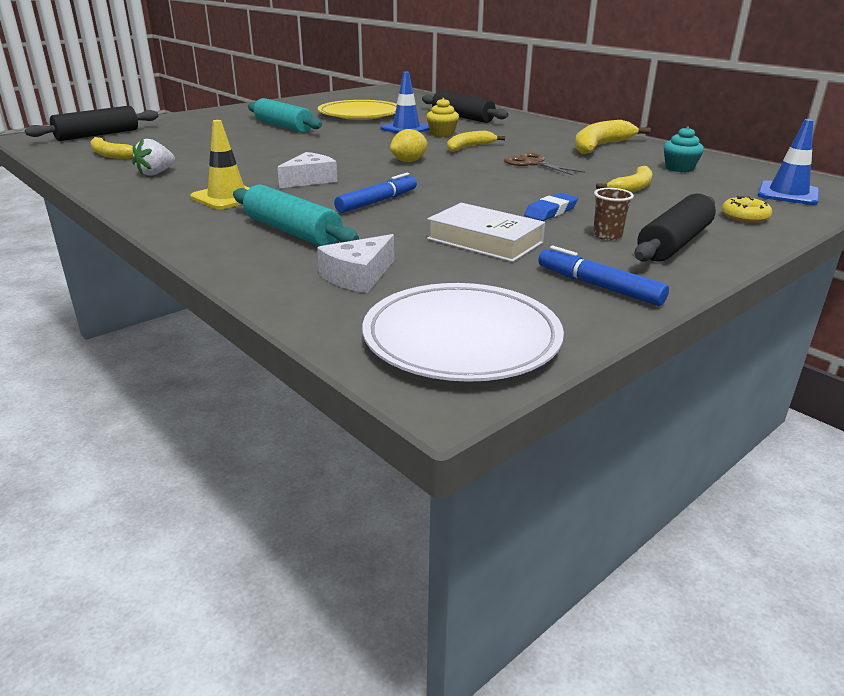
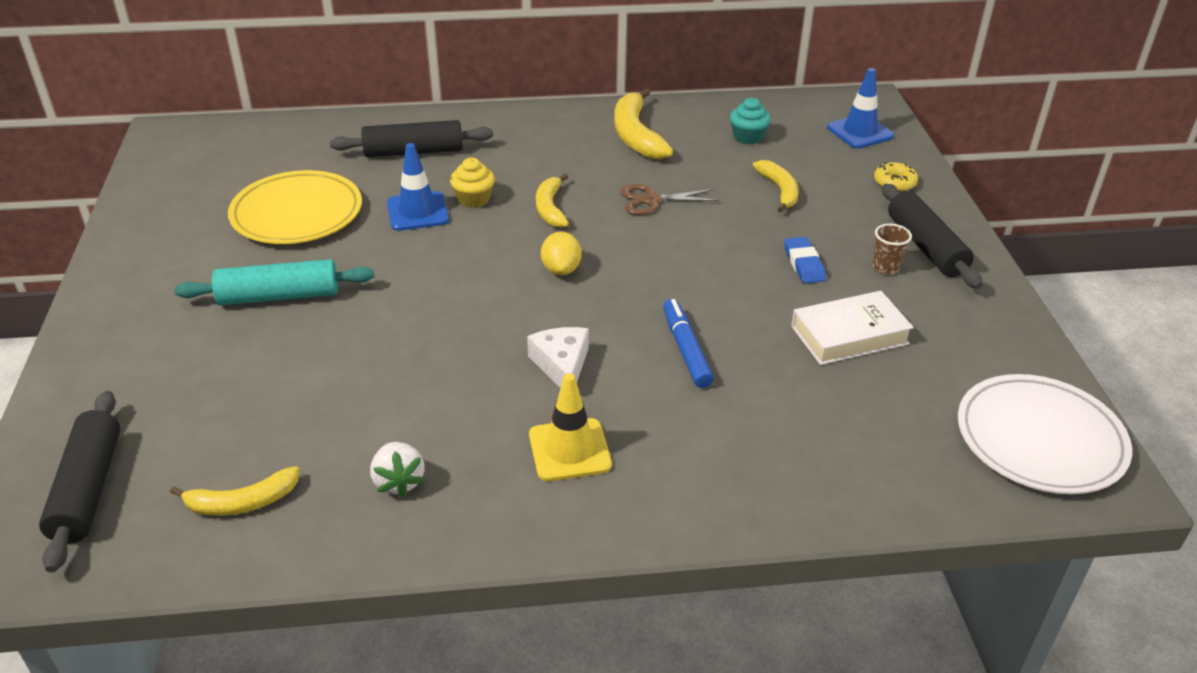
camera: 55 degrees left, 10 degrees up
turquoise rolling pin [233,185,359,246] -> none
white cheese [317,234,394,293] -> none
blue marker [538,246,669,306] -> none

